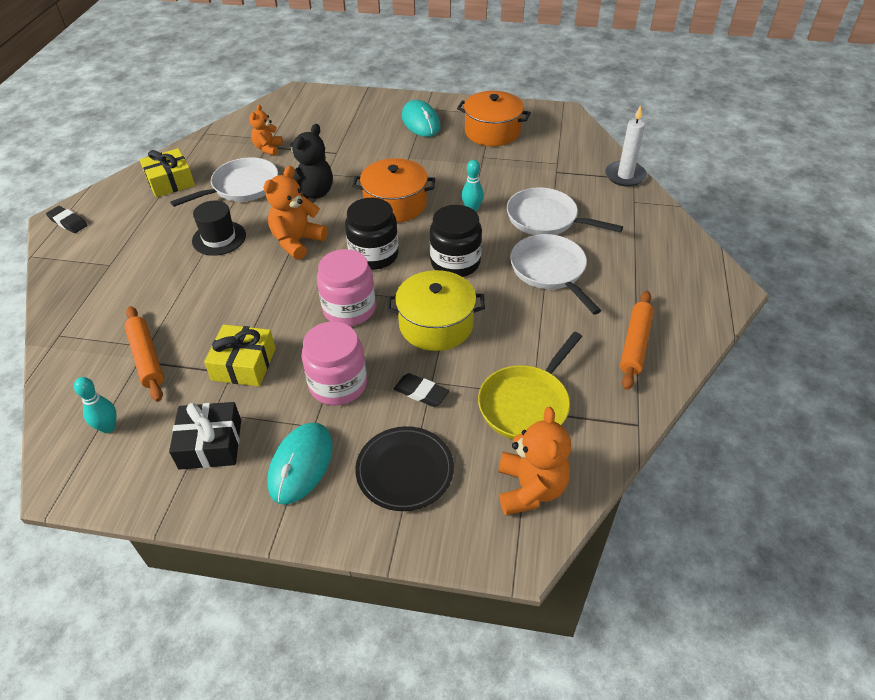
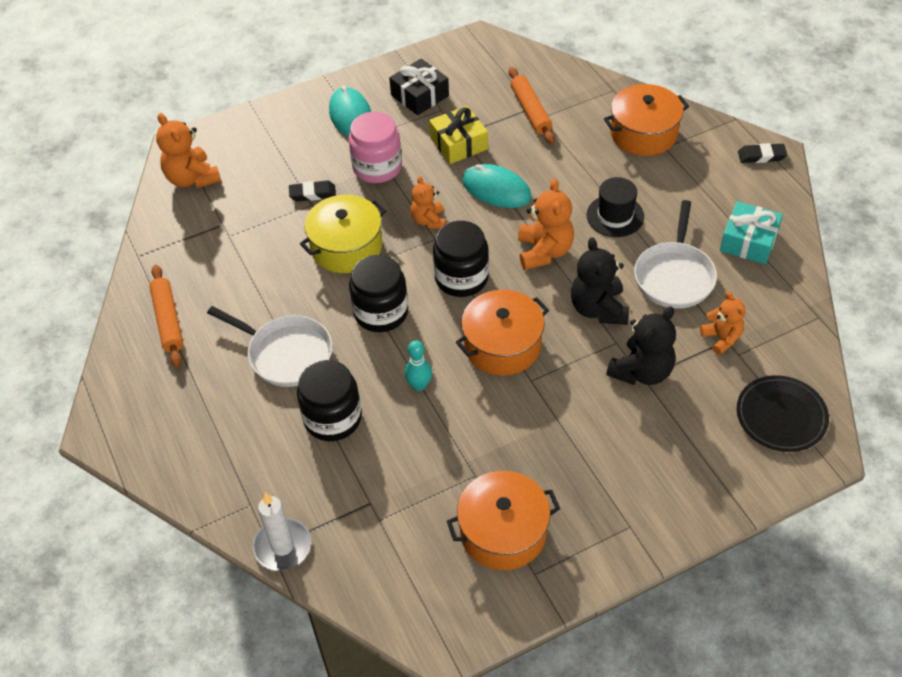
camera: 145 degrees right, 5 degrees up
turquoise bowling pin [74,377,117,433] -> none
orange rolling pin [124,306,164,402] -> orange rolling pin turned 45 degrees clockwise [509,67,555,144]
yellow gift [140,148,195,197] -> turquoise gift [720,201,783,264]
pink jar [317,249,376,326] -> orange teddy bear [411,176,446,229]
black plate [355,426,454,511] -> black plate moved to [737,375,829,452]
turquoise mouse [402,100,440,137] -> turquoise mouse moved to [462,164,532,208]
yellow pan [478,332,582,440] -> none
white pan [507,187,623,235] -> black jar [297,360,362,441]
none -> orange pot [604,84,689,156]
none -> black teddy bear [606,306,676,385]

